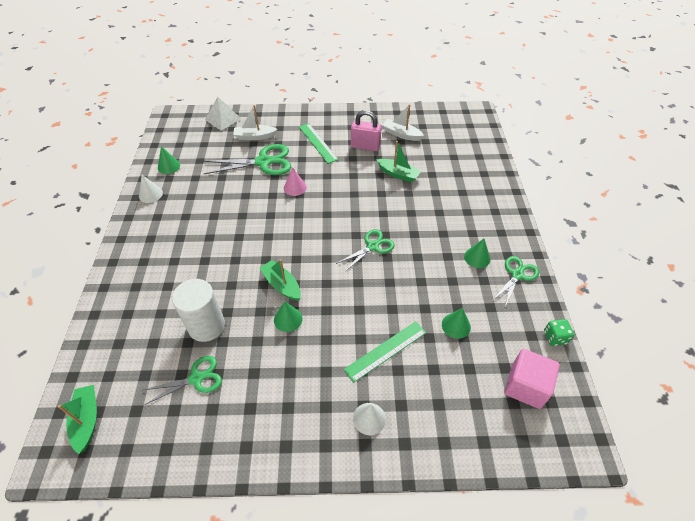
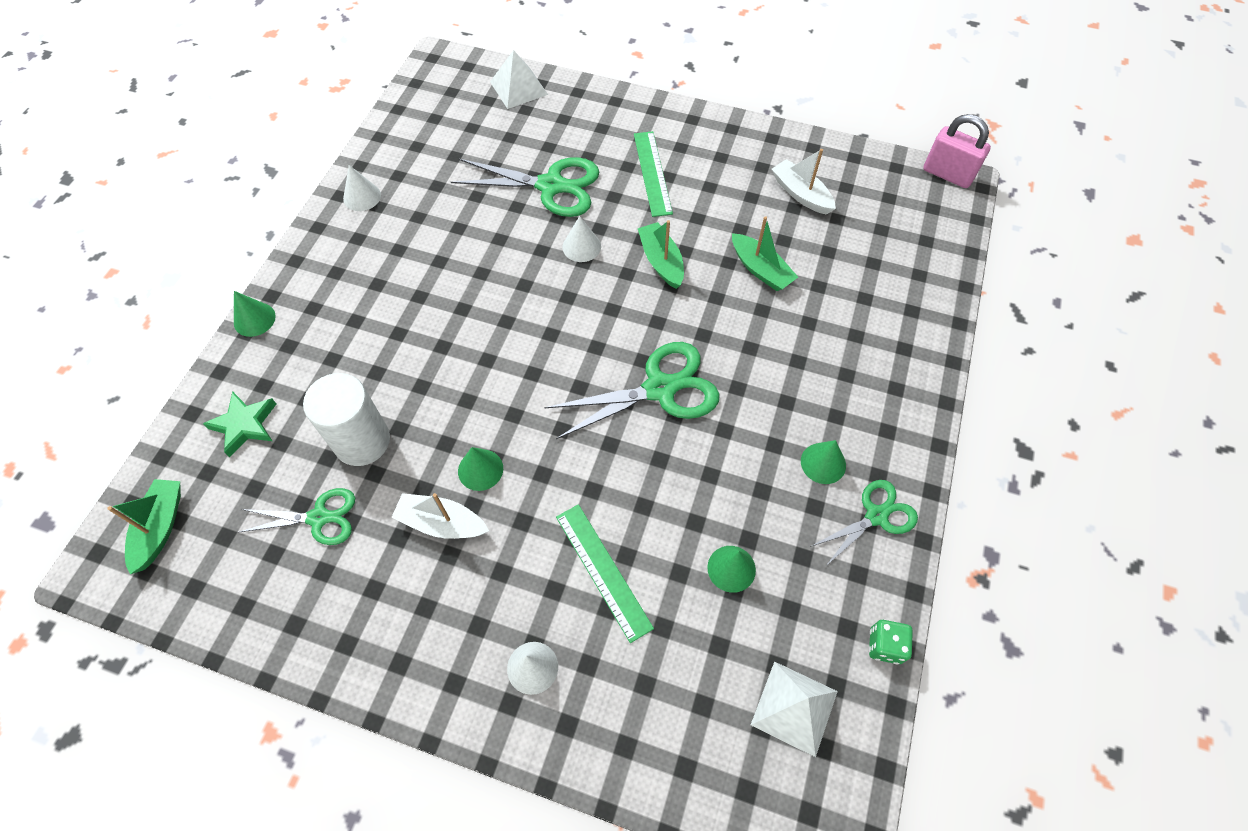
camera: 20 degrees right, 10 degrees up
green cone [158,146,180,174] -> green cone moved to [234,291,276,337]
white boat [233,105,278,140] -> white boat moved to [391,493,489,539]
green boat [260,259,301,301] -> green boat moved to [638,220,684,289]
pink cone [284,168,307,196] -> white cone [563,216,601,262]
green scissors [336,229,395,272] -> green scissors [544,342,719,439], size x1.62
green ruler [344,321,426,383] -> green ruler turned 75 degrees clockwise [556,504,654,643]
pink padlock [351,110,382,151] -> pink padlock moved to [923,114,991,188]
pink cube [504,349,560,409] -> white pyramid [751,661,838,757]
none -> green star [203,391,276,458]

